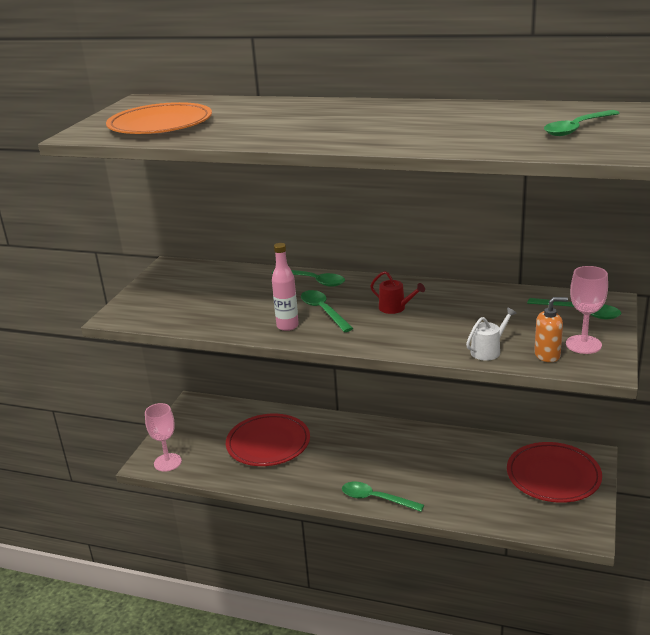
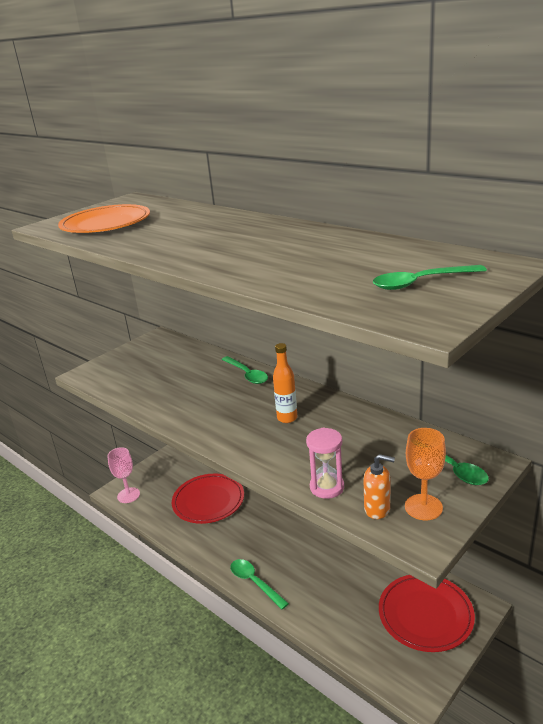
camera: 25 degrees right, 0 degrees up
pink bottle [272,243,299,331] -> none
green spoon [301,290,353,332] -> none
red watering can [370,271,425,314] -> orange bottle [273,343,297,423]
white watering can [466,307,517,361] -> pink hourglass [306,428,344,499]
pink goblet [566,266,608,354] -> orange goblet [405,428,446,520]

